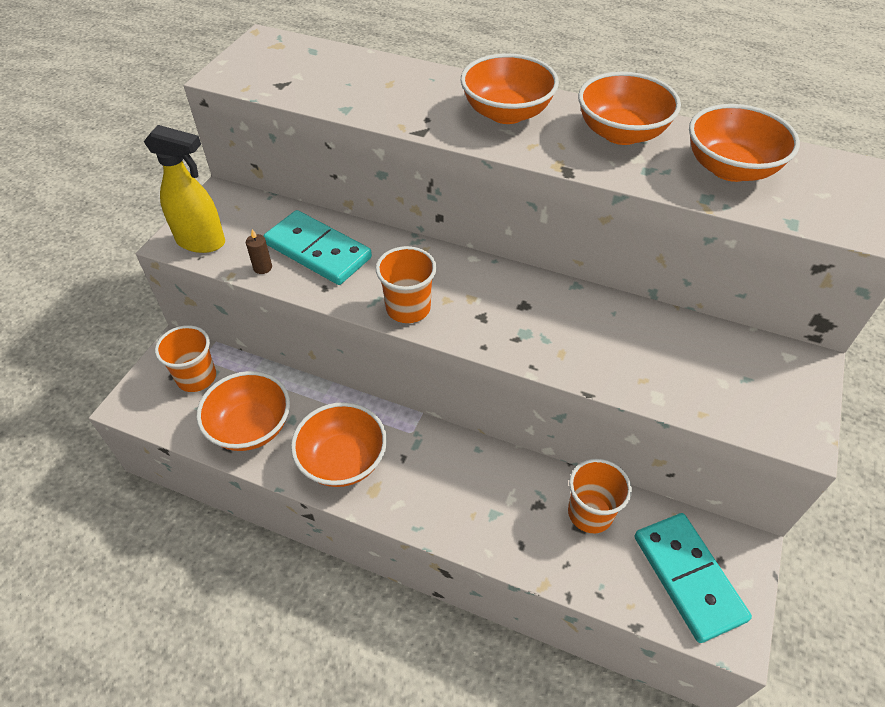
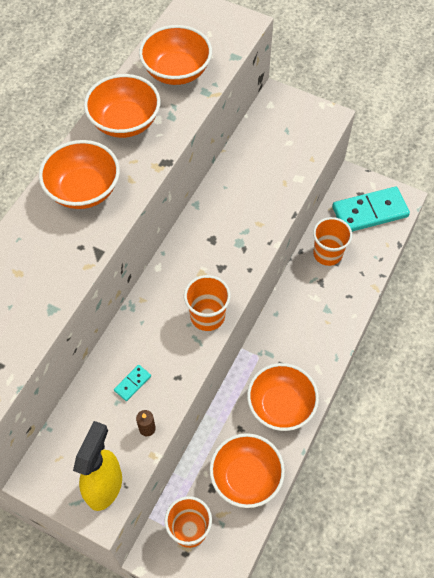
camera: 85 degrees left, 10 degrees up
turquoise domino [263,210,372,285] -> turquoise domino [114,365,151,401], size x0.41

